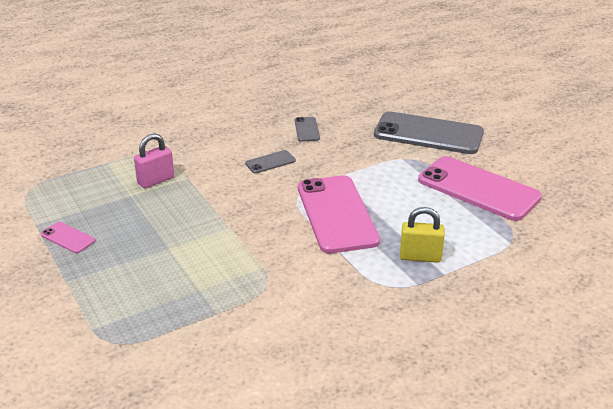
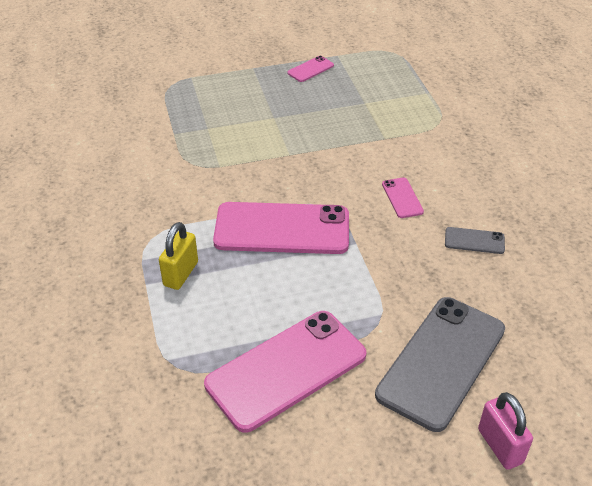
camera: 105 degrees right, 10 degrees up
pink padlock [134,133,174,188] -> pink padlock moved to [478,392,533,470]
grey phone [245,150,296,173] -> pink phone [382,178,424,218]

